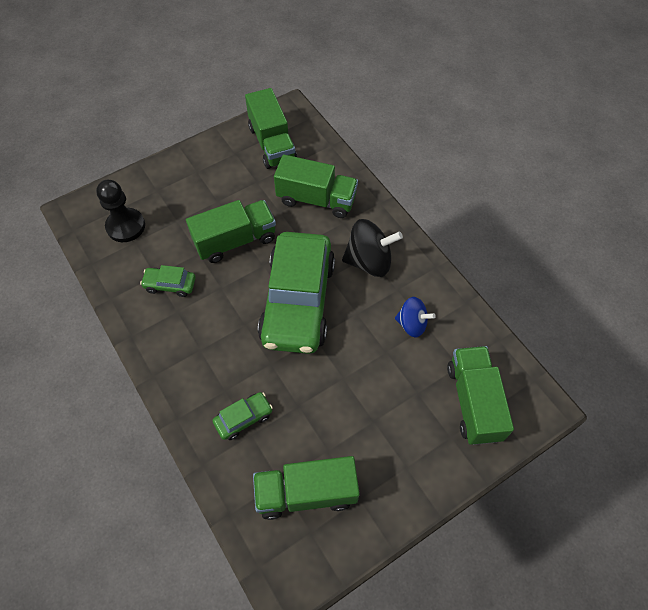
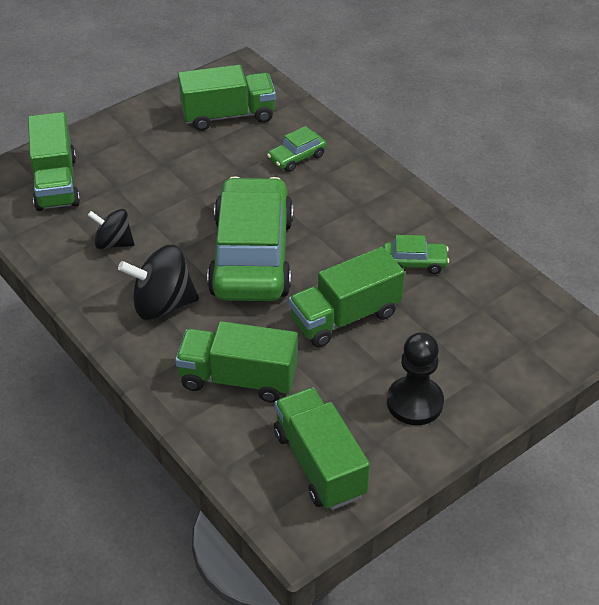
camera: 175 degrees right, 15 degrees down
black pawn [96,180,145,242] -> black pawn moved to [387,332,444,425]
blue spinning top [395,297,436,337] -> black spinning top [88,209,134,249]

